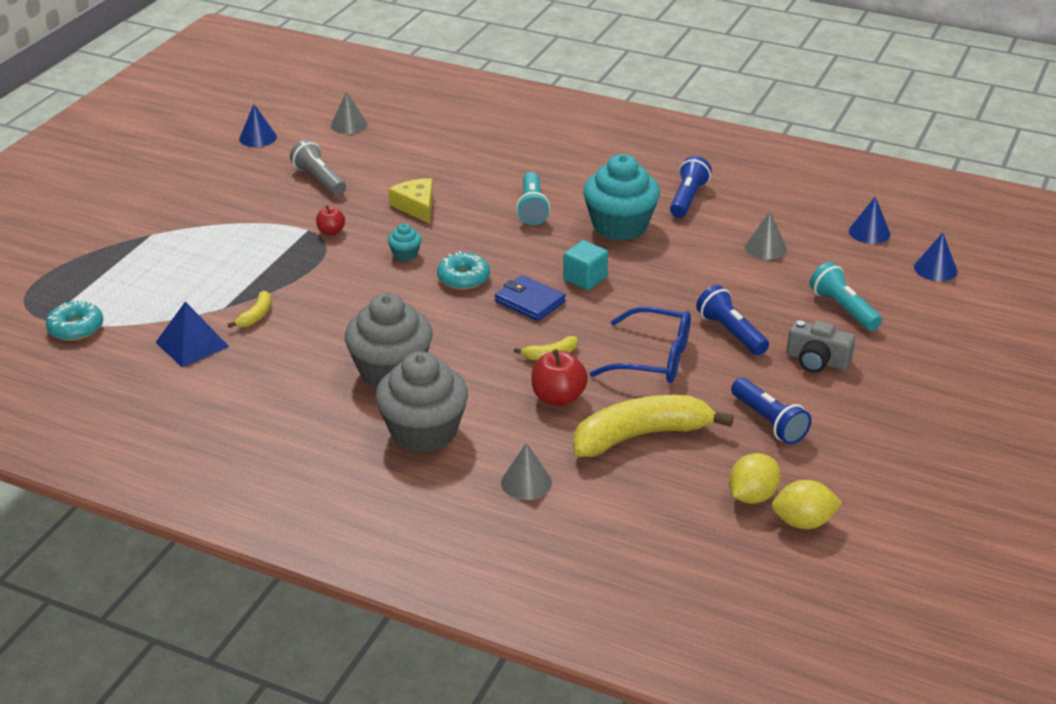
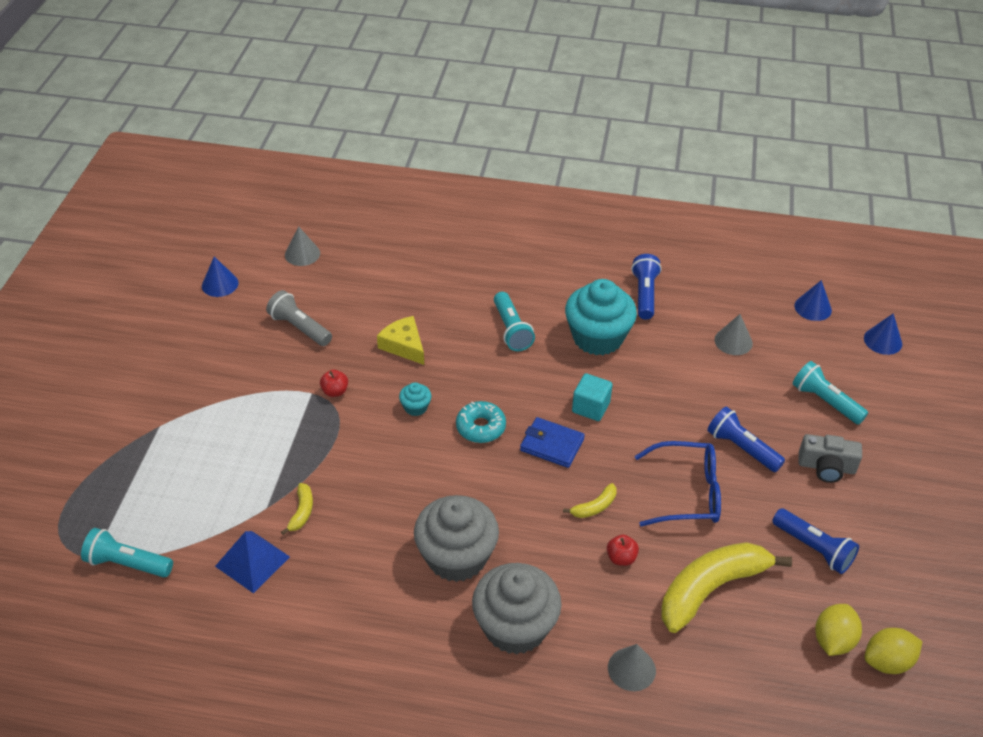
camera: 15 degrees left, 10 degrees up
turquoise donut [46,300,103,341] -> turquoise flashlight [81,528,173,577]
red apple [531,349,588,406] -> red apple [607,535,639,566], size x0.60

